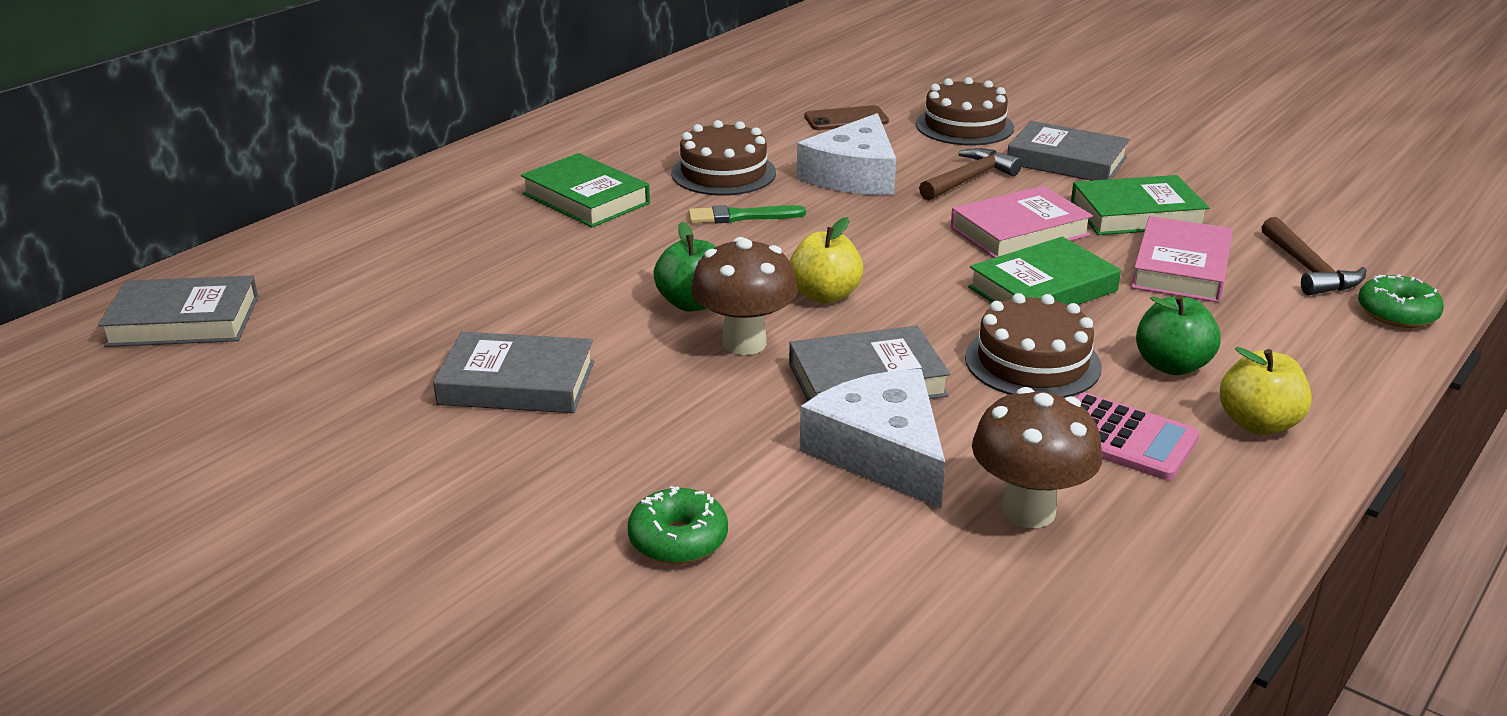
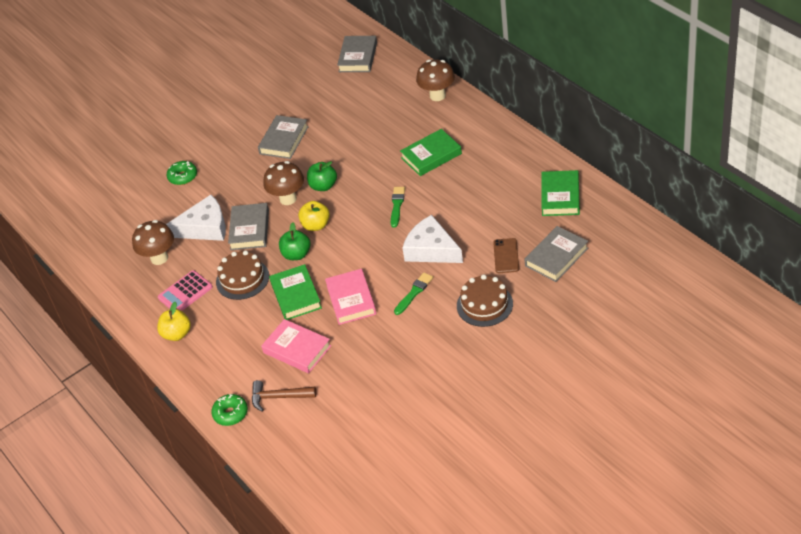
camera: 110 degrees right, 15 degrees up
brown cake [671,120,776,196] -> none
brown hammer [919,148,1022,201] -> green brush [394,273,433,315]
grey book [1007,121,1130,181] -> grey book moved to [525,226,588,282]
green book [1071,175,1209,235] -> green book moved to [541,170,580,216]
green apple [1136,295,1221,375] -> green apple moved to [279,222,311,260]
none -> brown mushroom [416,59,455,101]

